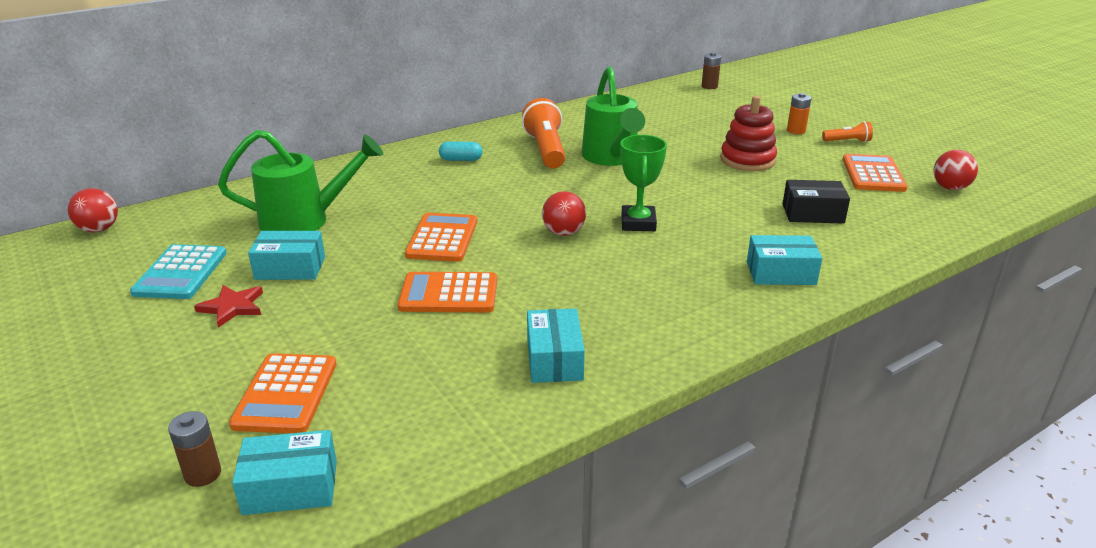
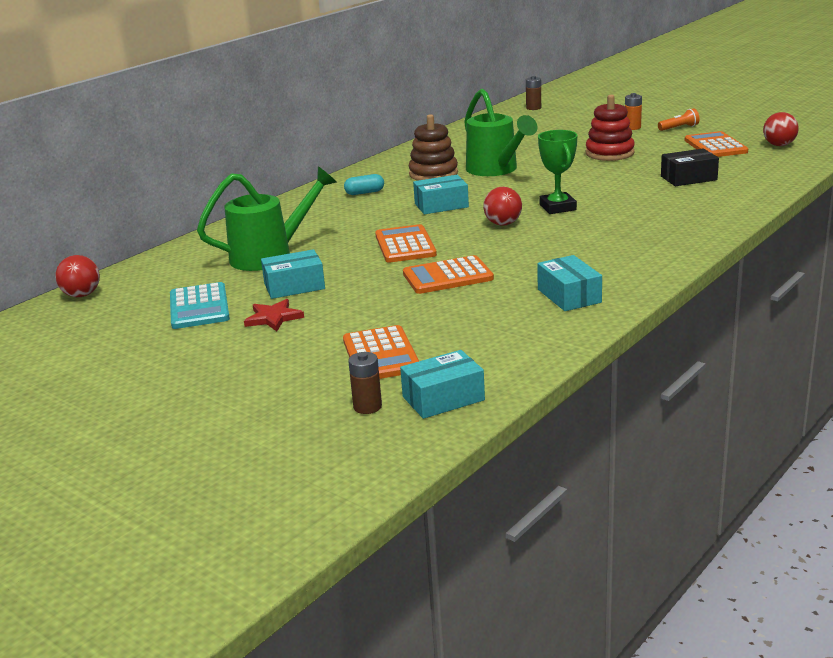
camera: 15 degrees left, 5 degrees down
orange flashlight [522,98,565,169] -> brown stacking toy [409,114,458,181]
turquoise box [747,235,822,285] -> turquoise box moved to [413,175,469,215]

